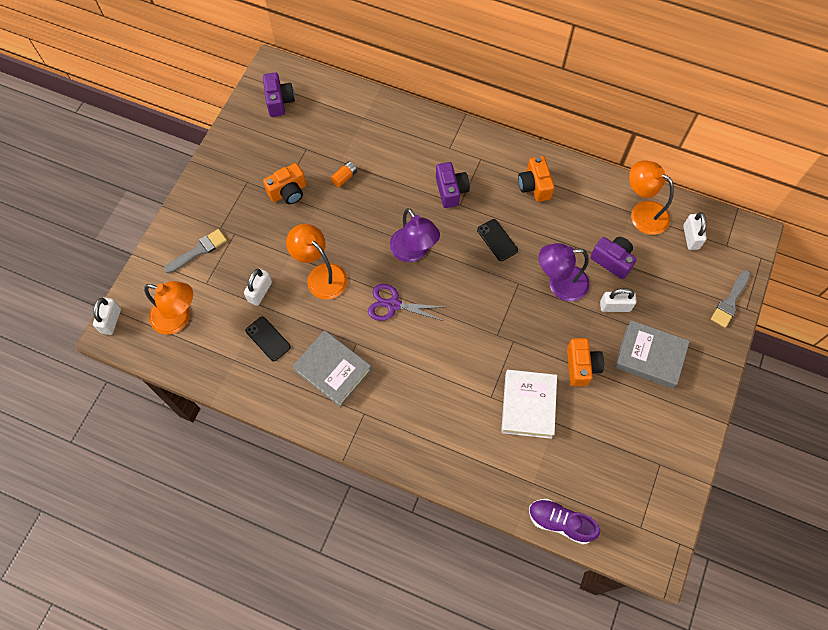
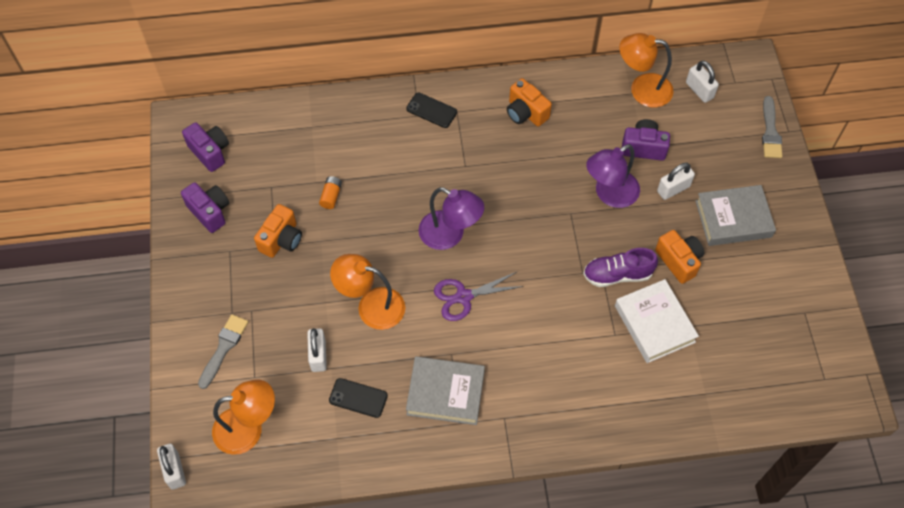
camera: 30 degrees left, 5 degrees down
purple camera [436,162,470,208] -> purple camera moved to [181,182,229,233]
black phone [477,219,518,261] -> black phone moved to [406,93,457,128]
purple shoe [529,499,600,545] -> purple shoe moved to [583,248,658,287]

